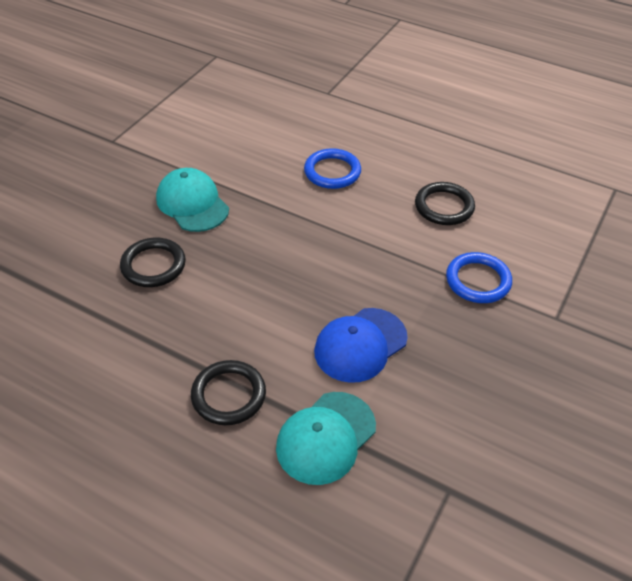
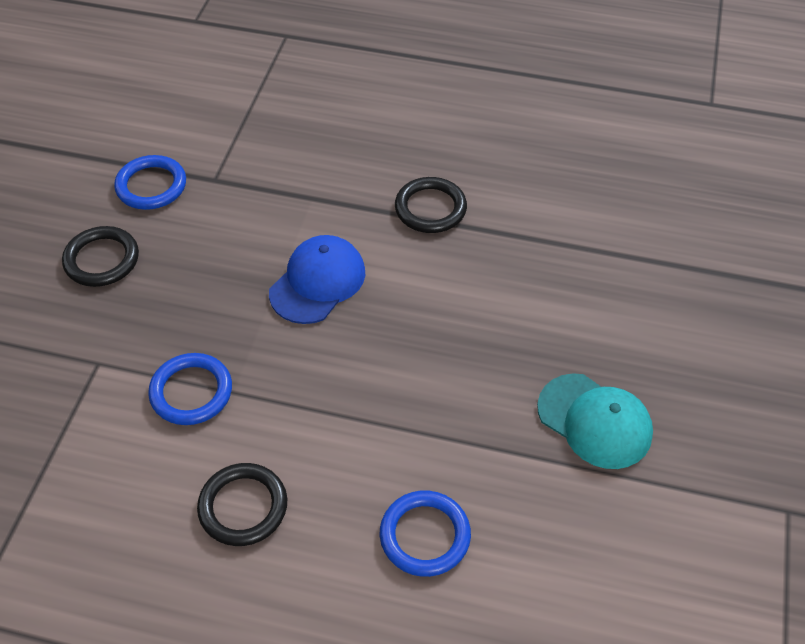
camera: 165 degrees right, 5 degrees up
black ring [120,238,186,287] -> black ring moved to [62,226,139,287]
turquoise cap [276,392,376,485] -> none
none -> blue ring [114,155,186,210]

